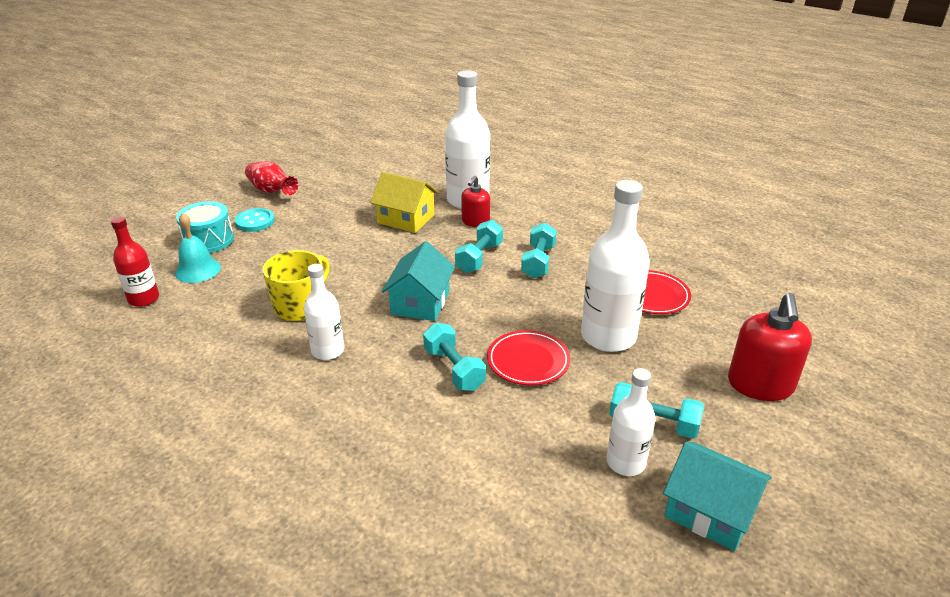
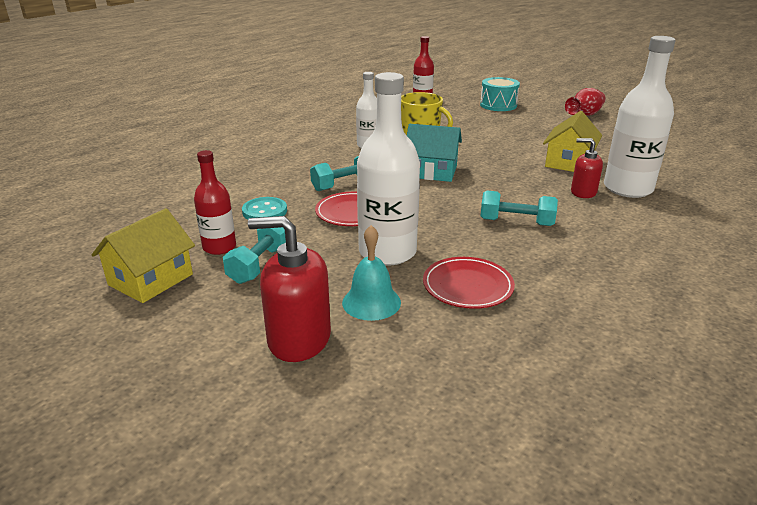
camera: 90 degrees right, 5 degrees down
turquoise bell [175,212,221,283] -> turquoise bell moved to [342,225,401,321]
turquoise button [234,208,275,232] -> turquoise button moved to [242,197,287,220]
turquoise dumbbell [455,220,503,273] -> none
white bottle [607,368,655,476] -> red bottle [194,150,236,255]
turquoise house [663,442,772,551] -> yellow house [92,208,195,303]

